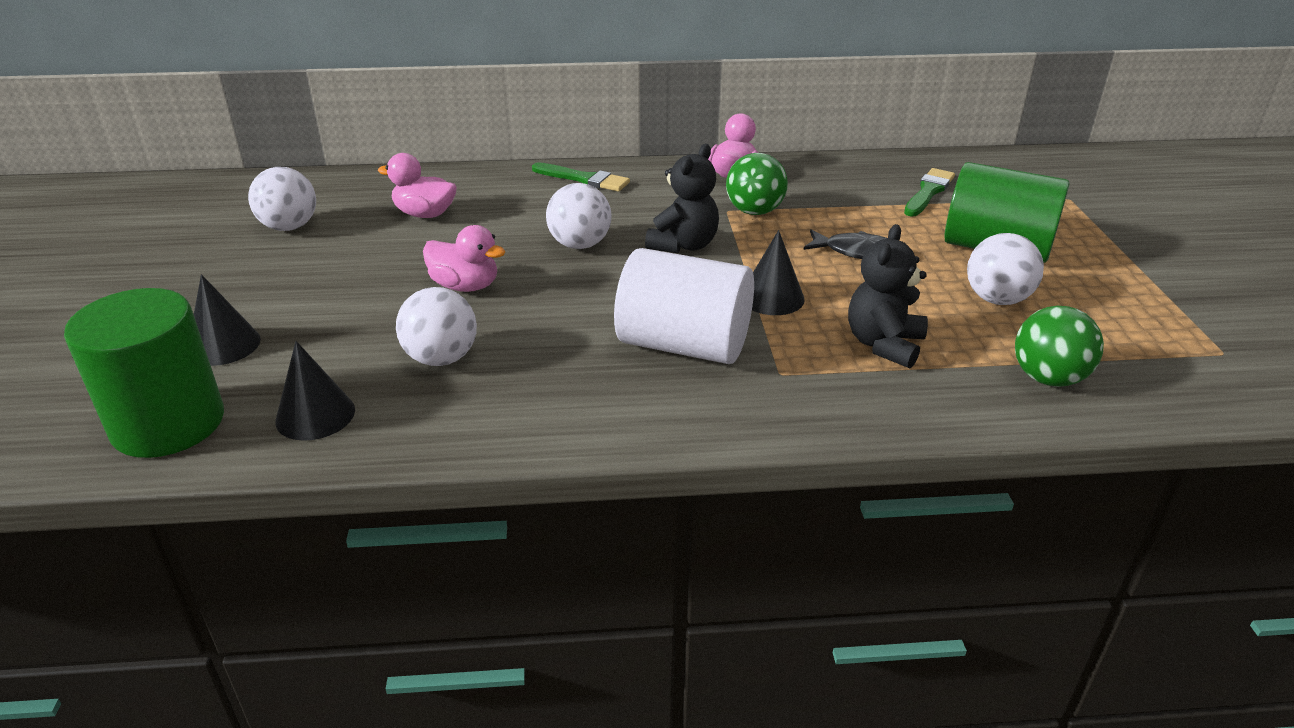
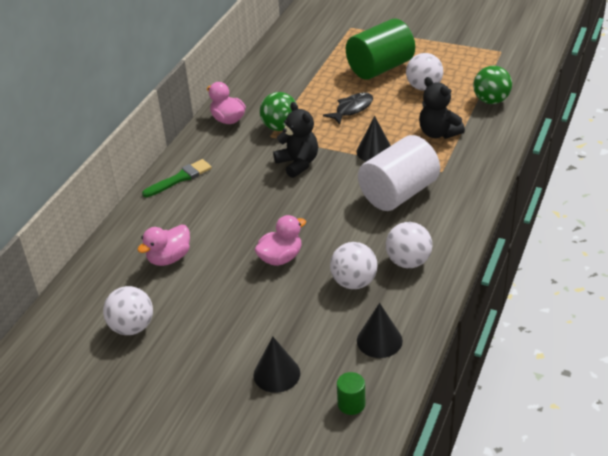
camera: 60 degrees left, 5 degrees up
green cylinder [64,288,224,458] -> green cylinder [337,372,365,415], size x0.42
white ball [546,183,611,249] -> white ball moved to [386,222,432,268]
green brush [904,168,955,216] -> none

